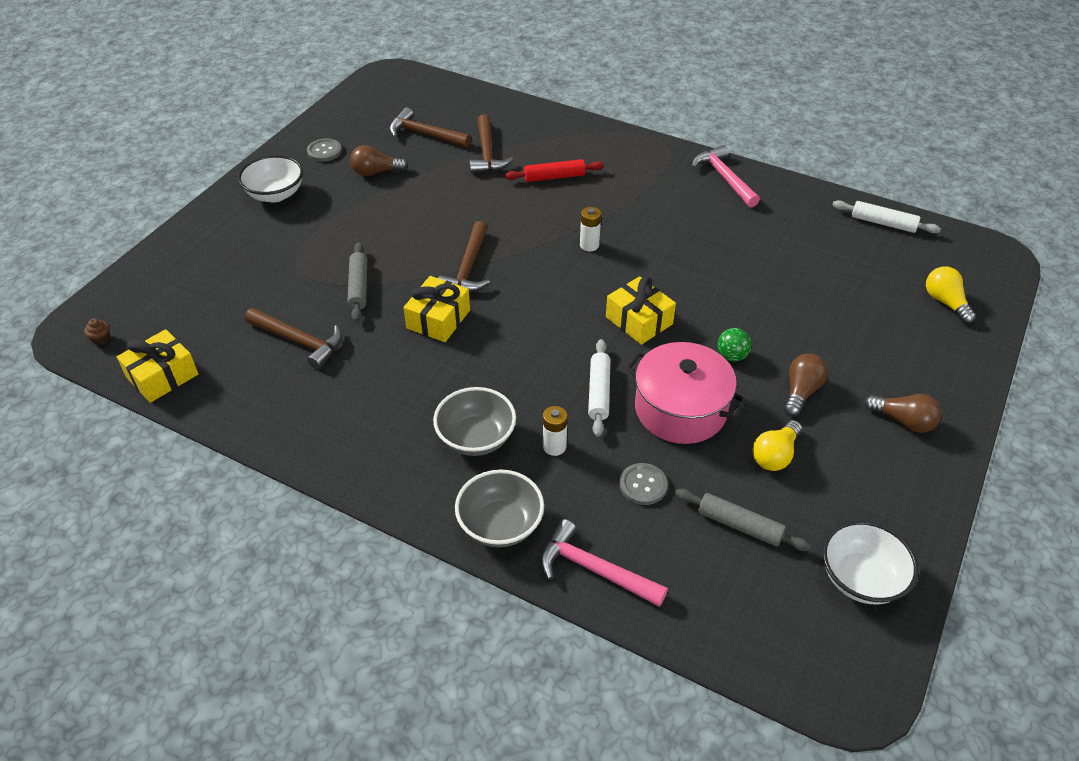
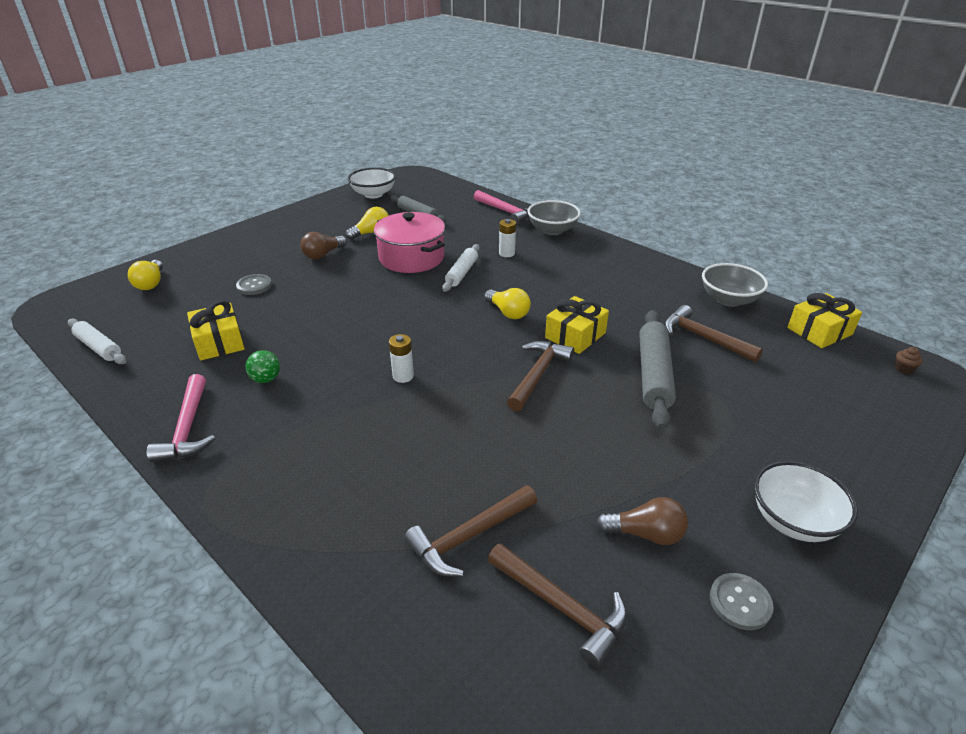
camera: 165 degrees left, 10 degrees down
grey rolling pin [347,242,367,322] -> grey rolling pin [639,310,676,430], size x1.57
grey bowl [433,387,516,456] -> grey bowl moved to [702,263,768,307]
brown hammer [470,114,514,174] -> brown hammer turned 135 degrees counterclockwise [404,485,537,577]
red rolling pin [505,159,604,182] -> none
yellow gift [606,276,676,345] -> yellow gift moved to [187,300,245,361]
grey button [620,463,667,505] -> grey button moved to [236,274,272,295]
green ball [717,328,751,361] -> green ball moved to [246,350,280,383]
brown light bulb [864,394,942,433] -> none
none -> yellow light bulb [484,288,531,319]

